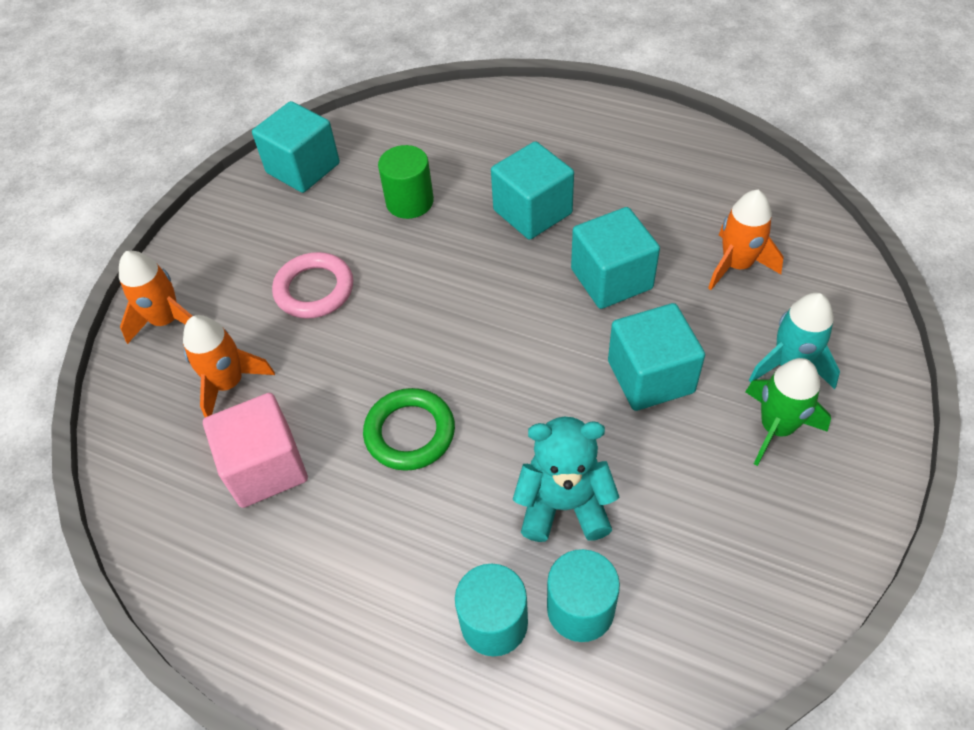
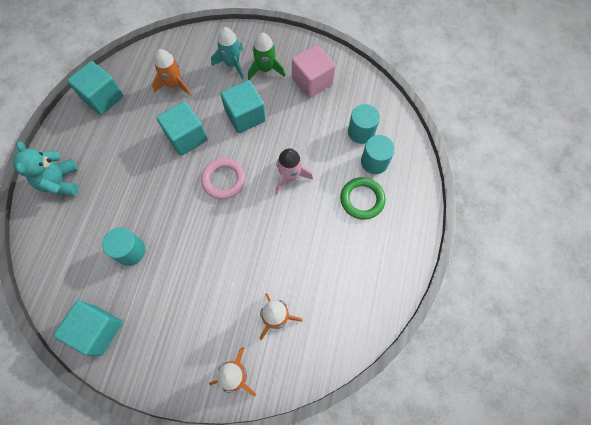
camera: 105 degrees left, 15 degrees up
pink cube [203,393,308,508] -> pink cube moved to [292,44,335,98]
pink ring [272,252,353,319] -> pink ring moved to [201,158,246,199]
green ring [363,388,455,471] -> green ring moved to [340,177,386,220]
green cylinder [378,145,434,219] -> turquoise cylinder [102,227,145,266]
turquoise cube [491,141,574,240] -> turquoise cube moved to [67,61,124,115]
turquoise teddy bear [513,417,620,542] -> turquoise teddy bear moved to [13,141,78,195]
none -> pink rocket [275,148,313,195]

